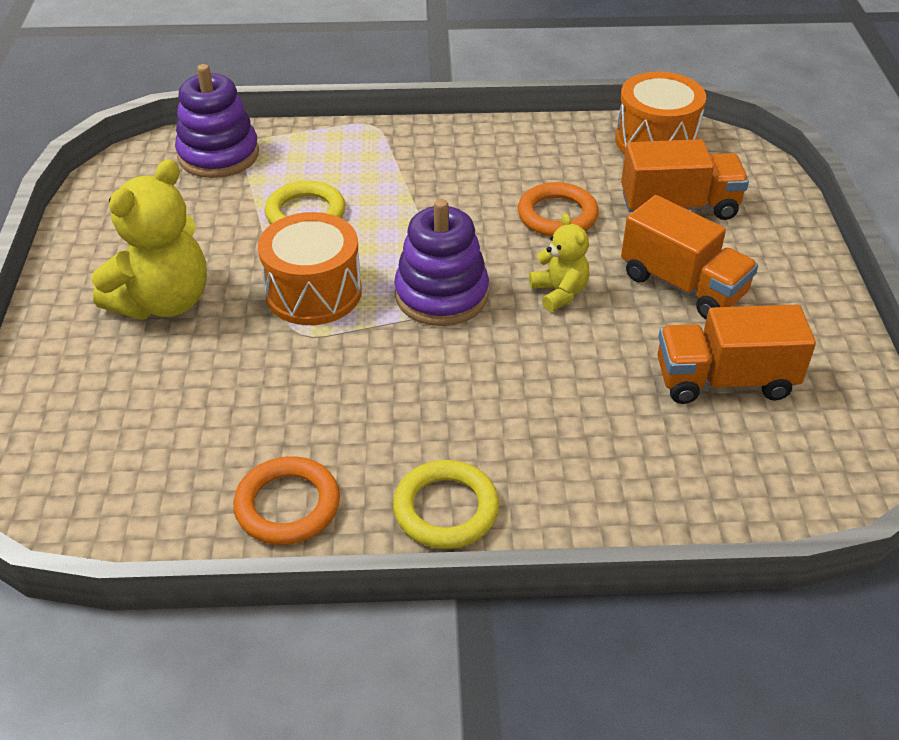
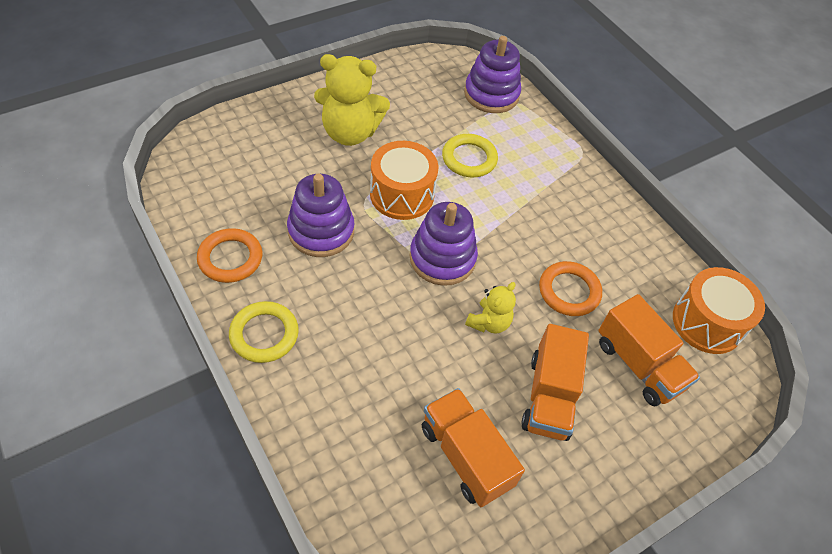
camera: 55 degrees right, 10 degrees up
none -> purple stacking toy [287,174,354,257]

